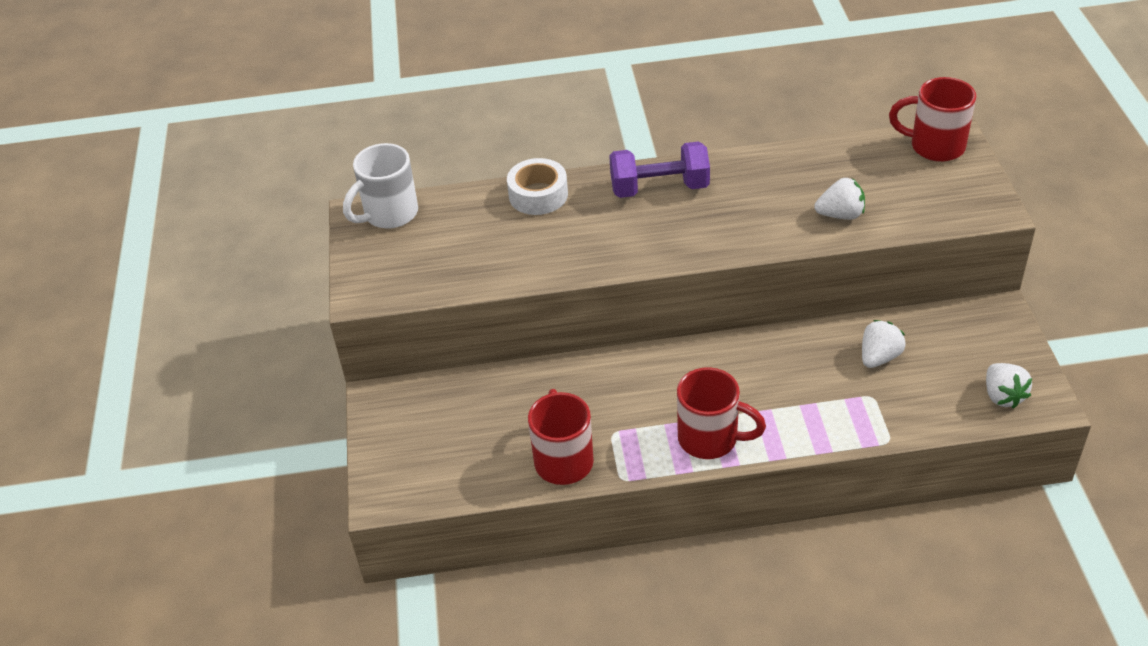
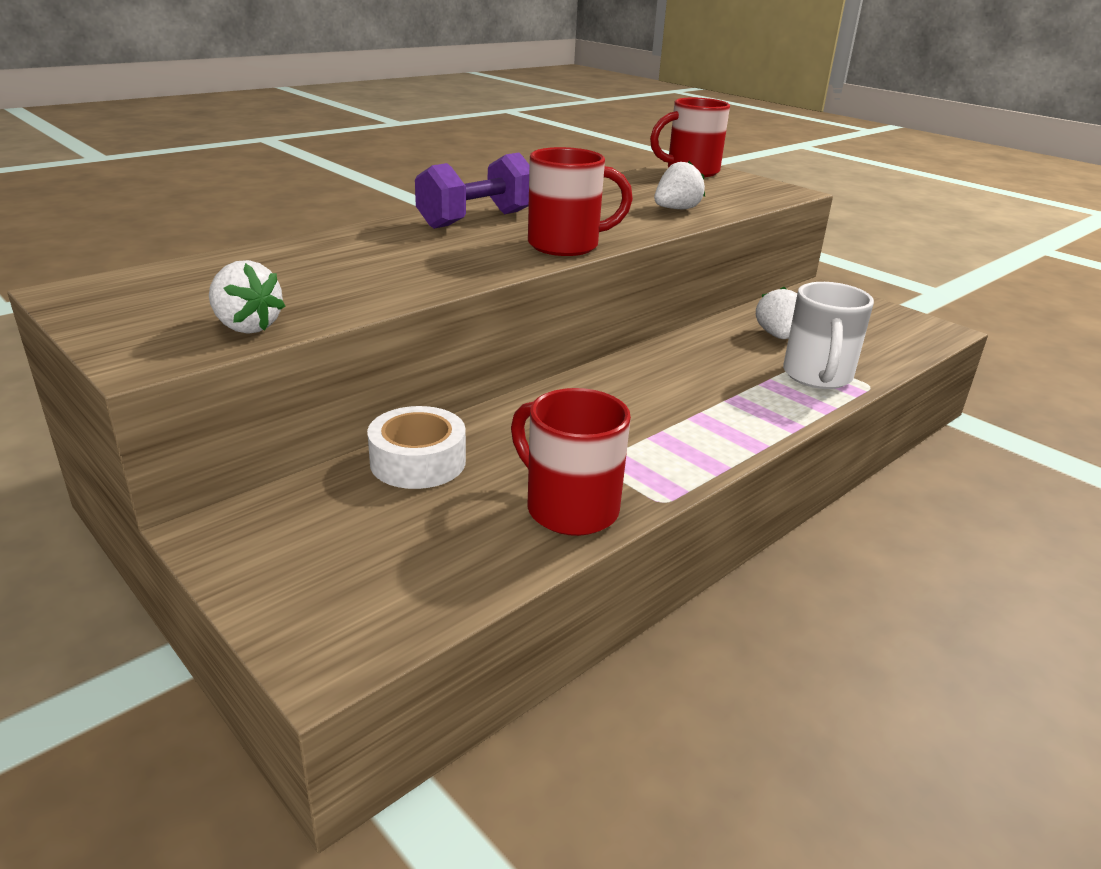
camera: 40 degrees left, 15 degrees down
white mug [343,143,418,229] -> white mug moved to [783,282,874,389]
white tape [507,158,568,215] -> white tape moved to [367,406,466,489]
red mug [677,367,766,459] -> red mug moved to [528,147,633,256]
white strawberry [986,363,1032,409] -> white strawberry moved to [209,260,285,334]

